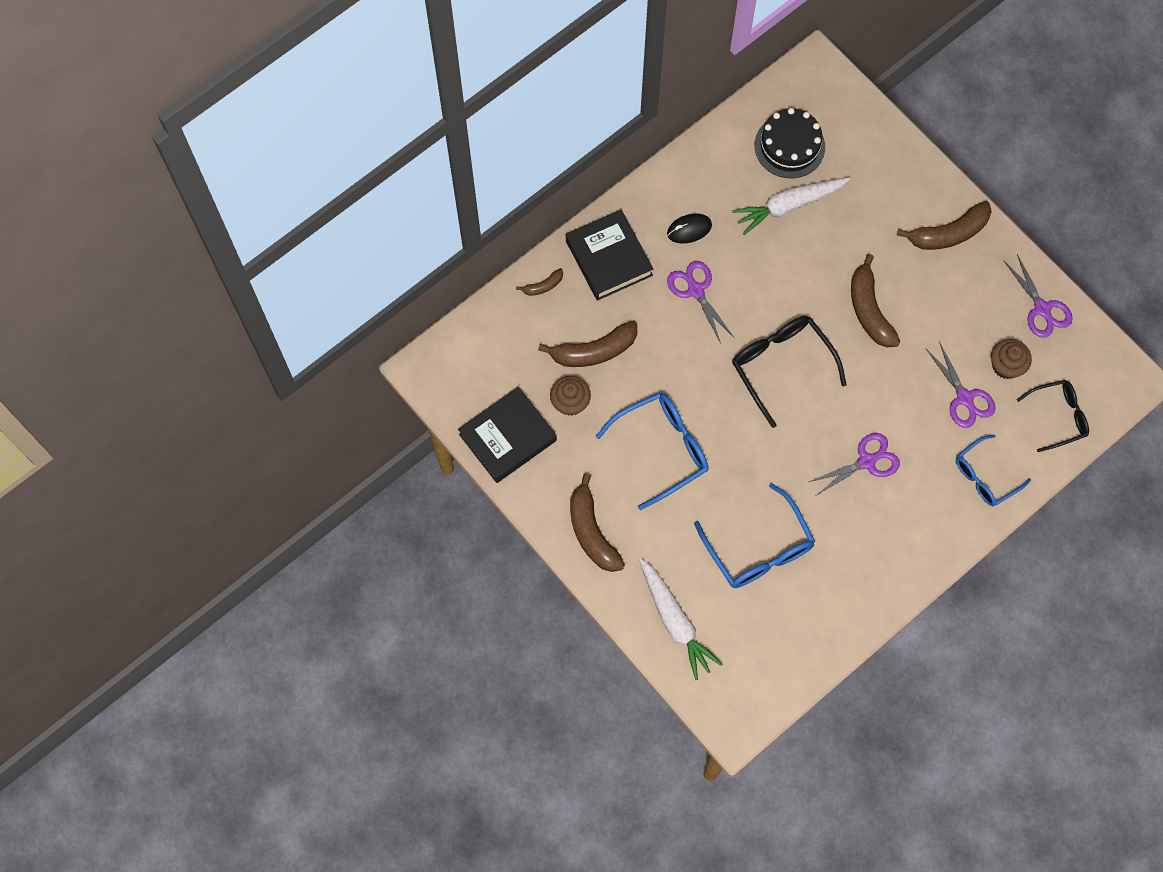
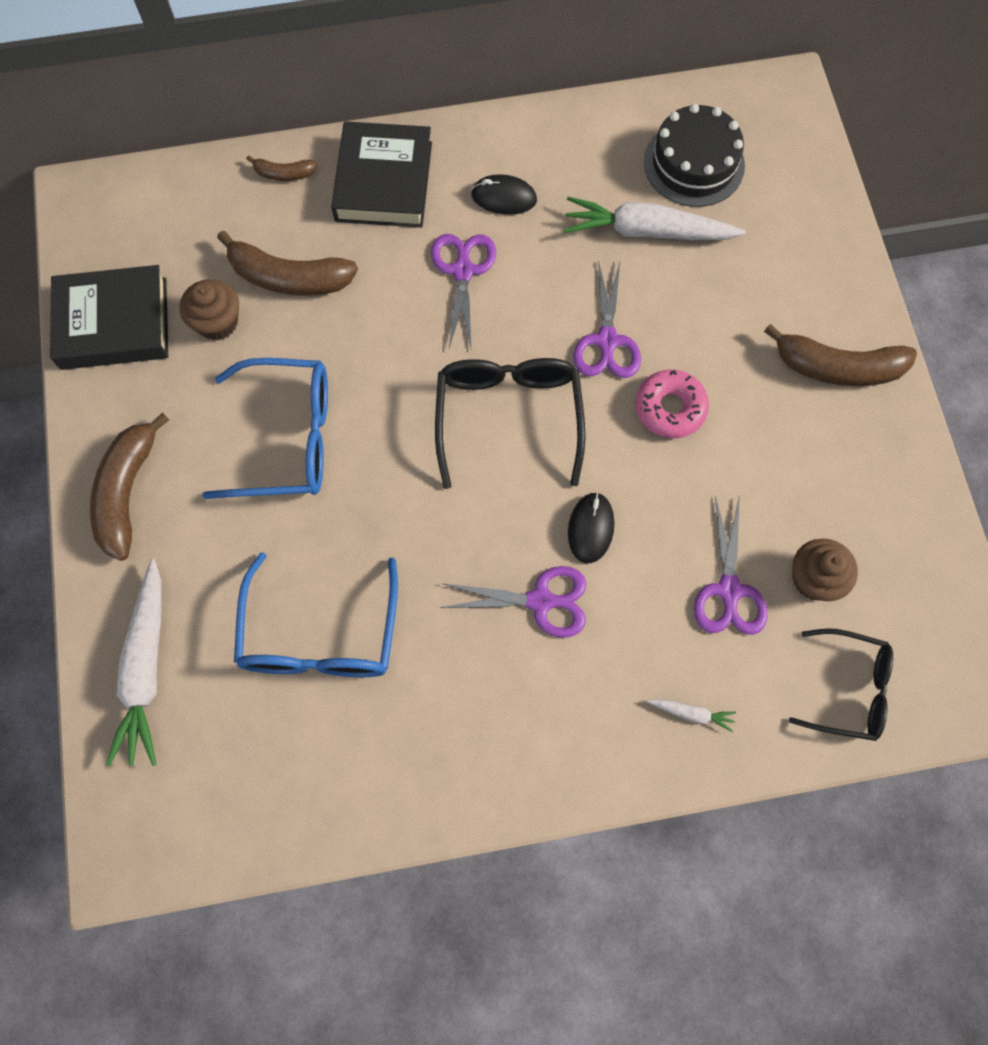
camera: 30 degrees right, 0 degrees up
brown banana [851,254,900,348] -> pink donut [635,369,709,438]
blue glasses [956,435,1031,506] -> white carrot [647,699,736,732]
purple scissors [1003,254,1073,338] -> purple scissors moved to [573,260,641,378]
none -> black mouse [568,492,614,563]

